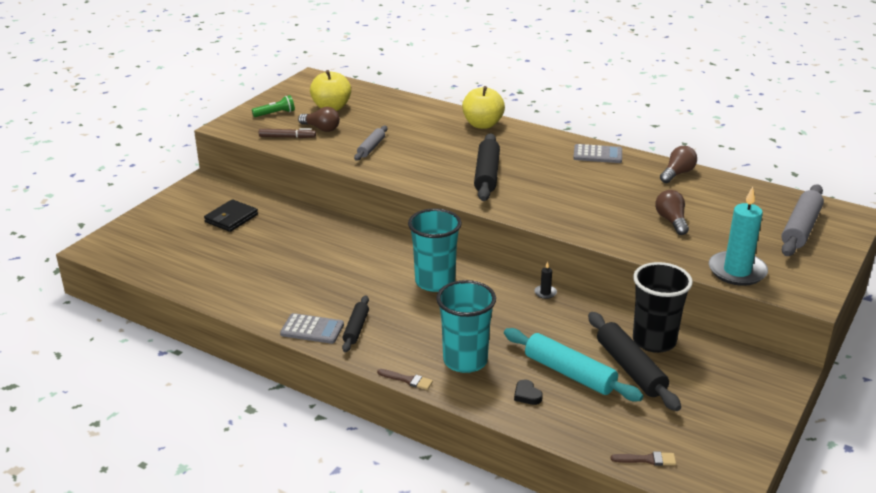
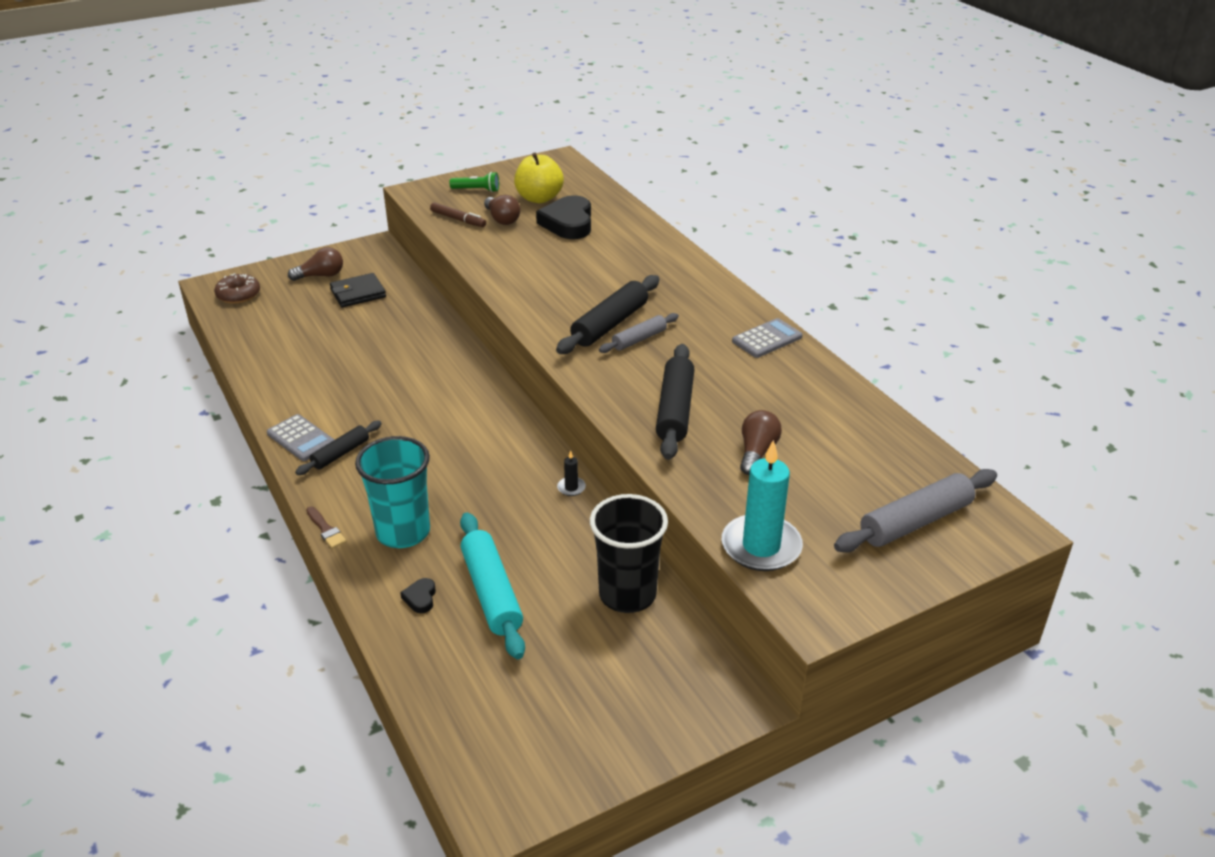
camera: 30 degrees right, 5 degrees up
grey rolling pin [354,126,387,161] -> grey rolling pin moved to [599,313,679,353]
turquoise cup [408,208,462,292] -> none
yellow apple [462,86,505,129] -> none
grey calculator [573,144,622,163] -> grey calculator turned 75 degrees counterclockwise [732,318,803,358]
black rolling pin [588,312,681,411] -> black rolling pin moved to [656,344,694,460]
brown brush [611,451,676,466] -> none
brown light bulb [660,146,697,183] -> brown light bulb moved to [288,247,343,281]
none -> brown donut [214,273,260,304]
none -> black heart [536,195,591,239]

